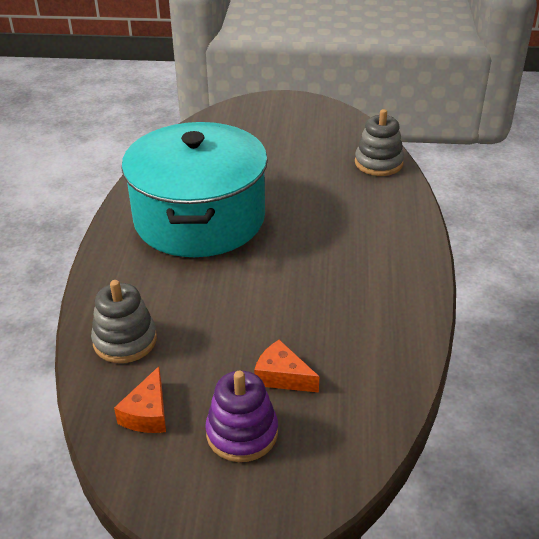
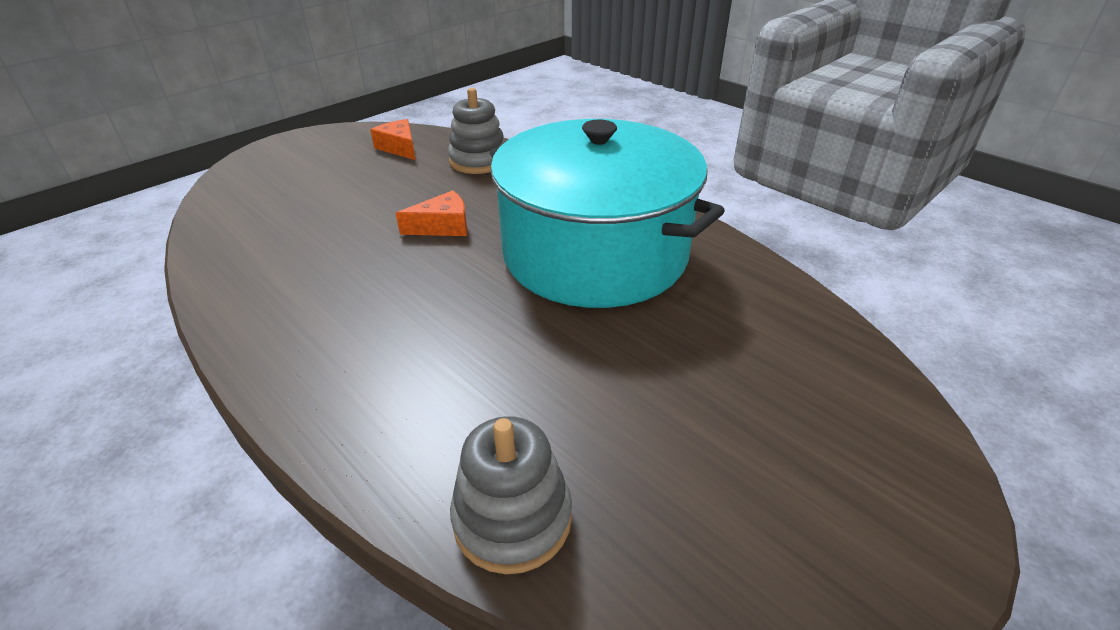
camera: 130 degrees right, 0 degrees up
purple stacking toy [205,371,278,462] -> none
orange cheese [254,340,319,393] -> orange cheese moved to [396,190,468,236]

